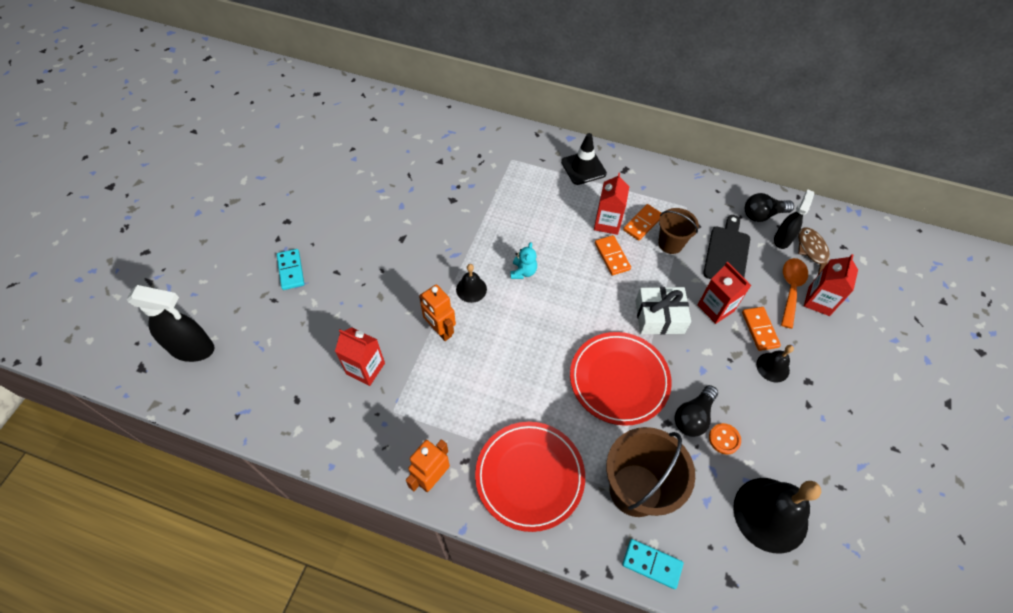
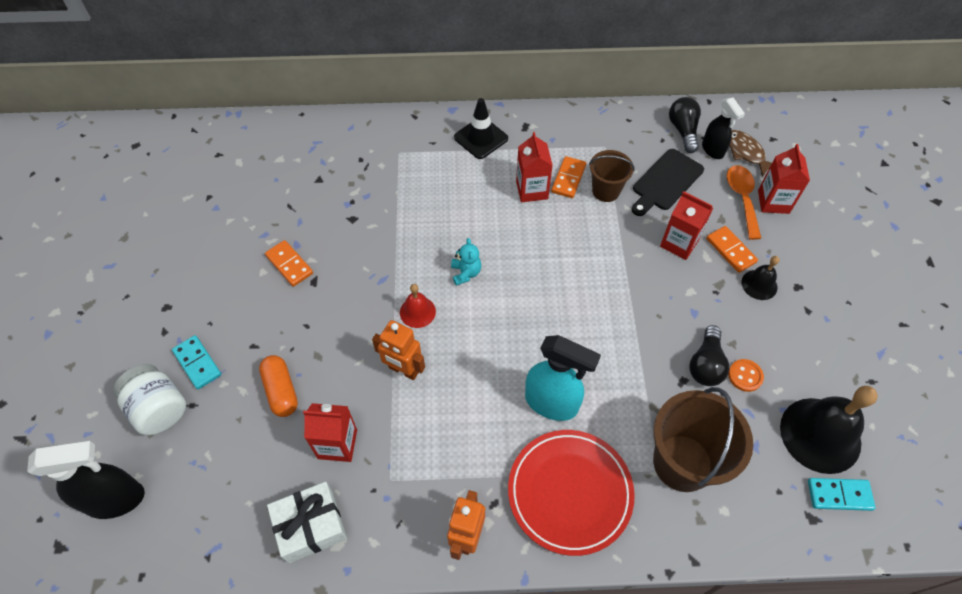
camera: 20 degrees left, 0 degrees up
black bell [456,264,487,303] -> red bell [400,284,436,328]
red plate [570,332,672,426] -> none
orange domino [595,235,631,275] -> orange domino moved to [265,240,313,287]
turquoise domino [622,539,684,589] -> turquoise domino moved to [808,478,876,511]
white gift [635,287,691,335] -> white gift moved to [267,482,347,563]
black cutting board [703,215,750,279] -> black cutting board turned 135 degrees counterclockwise [632,149,704,216]
black light bulb [745,193,794,222] -> black light bulb turned 120 degrees clockwise [669,97,701,153]
black spray bottle [774,189,814,249] -> black spray bottle turned 150 degrees clockwise [702,97,745,159]
none -> white jar [113,364,186,435]
none -> orange capsule [259,355,298,417]
none -> turquoise spray bottle [525,335,601,421]

